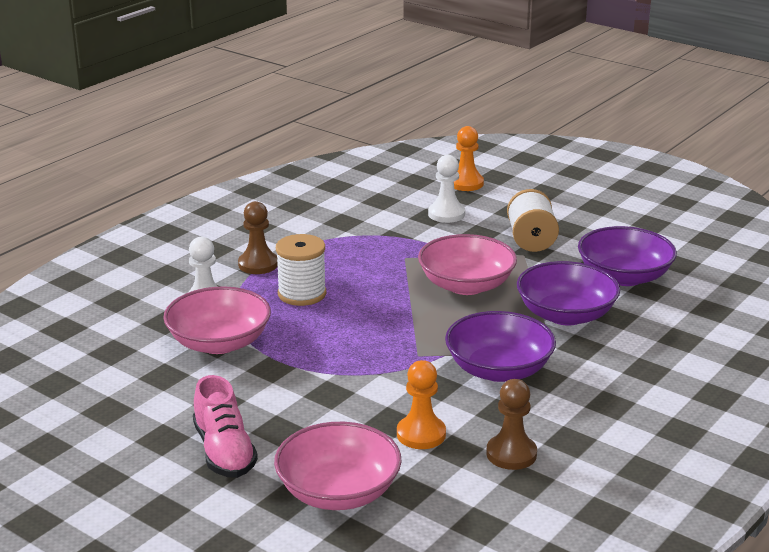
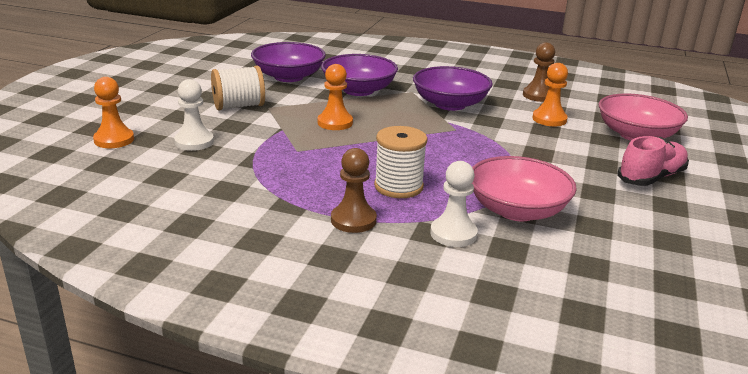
camera: 110 degrees left, 0 degrees up
pink bowl [418,234,517,295] -> orange pawn [318,64,353,130]

